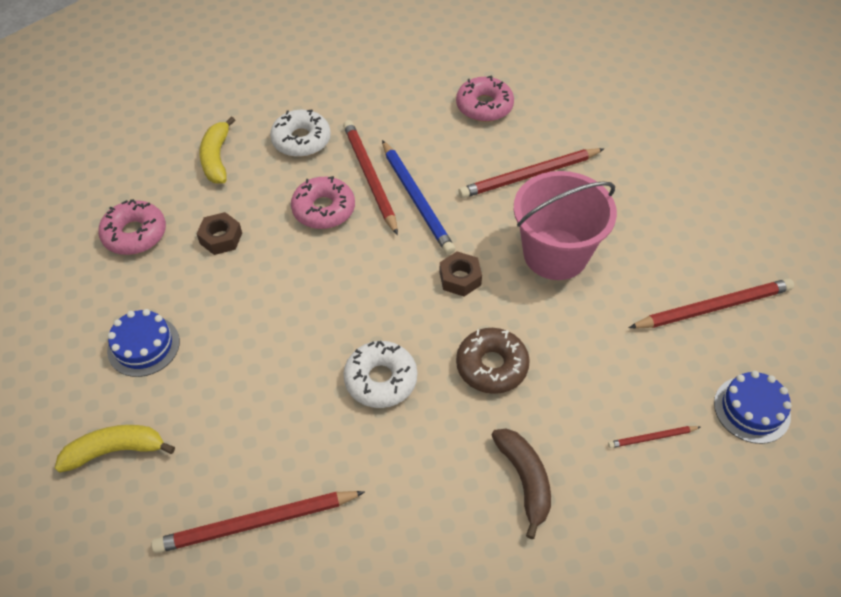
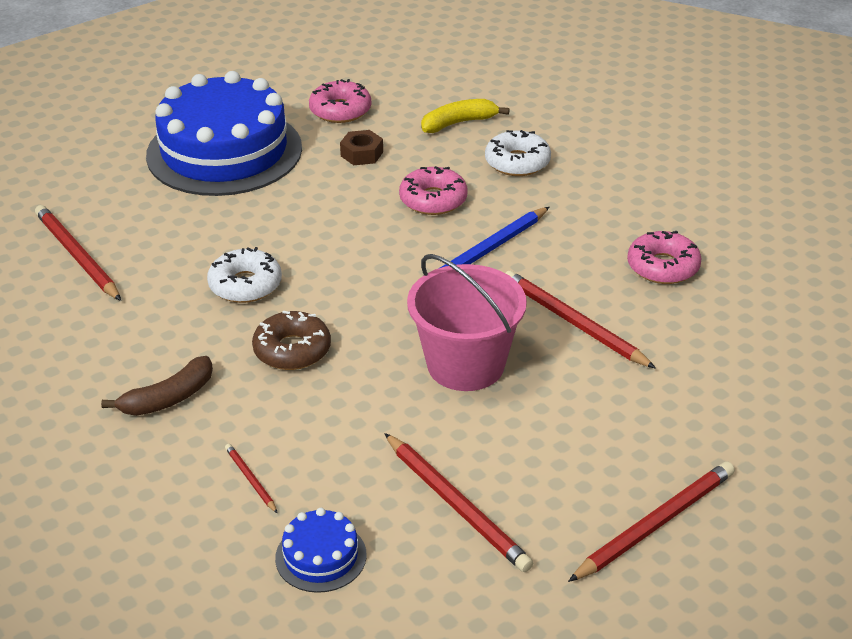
camera: 70 degrees right, 15 degrees down
yellow banana [55,425,175,473] -> none
blue cake [107,309,180,377] -> blue cake [146,71,302,196], size x2.39
red pencil [343,120,398,235] -> red pencil moved to [568,461,735,582]
brown nut [439,251,482,296] -> none

